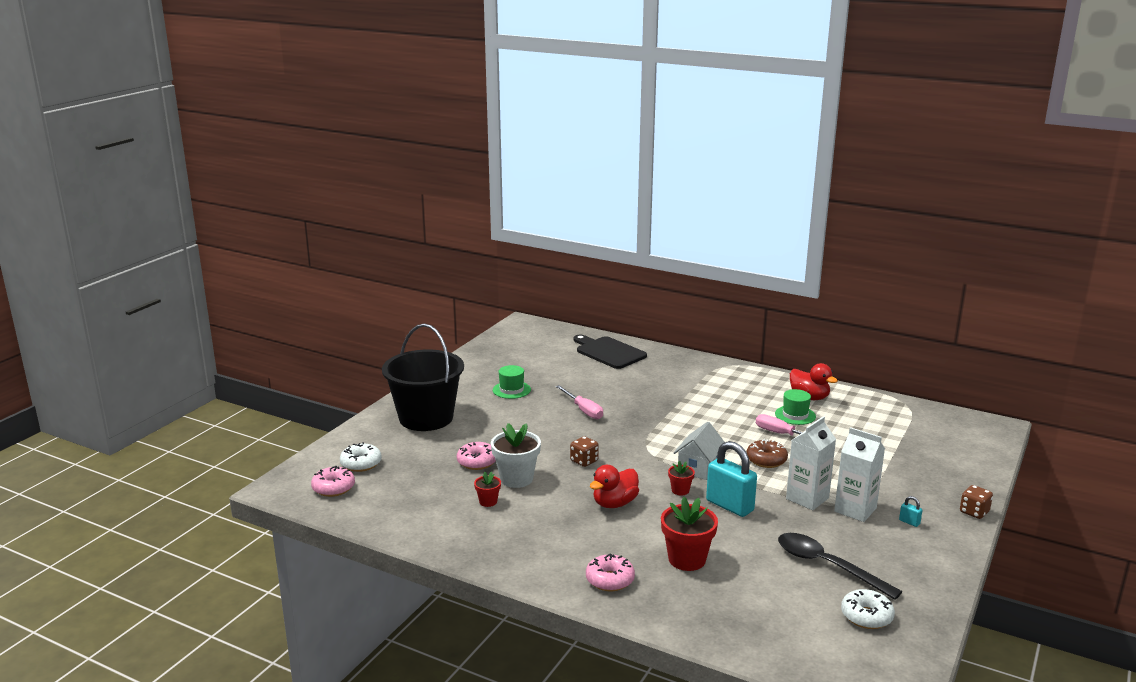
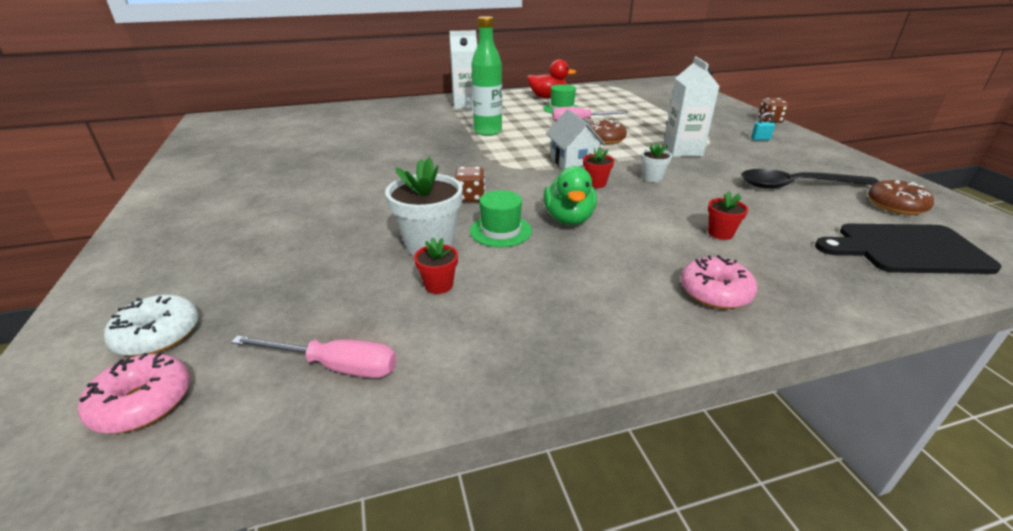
camera: 45 degrees left, 10 degrees up
black bucket [382,324,464,431] -> none
pink donut [457,442,496,470] -> none
green hat [493,365,531,399] -> green hat moved to [470,190,532,247]
pink screwdriver [556,385,603,420] -> pink screwdriver moved to [231,336,397,378]
black cutting board [573,334,647,369] -> black cutting board moved to [815,224,1001,274]
red duck [590,465,639,508] -> green duck [544,166,597,225]
red flower pot [661,497,718,571] -> red flower pot [708,191,748,240], size x0.52
turquoise padlock [706,441,757,517] -> white flower pot [641,143,672,182]
white carton [834,427,885,522] -> white carton moved to [449,30,477,109]
white donut [841,589,895,629] -> brown donut [868,180,934,215]
none -> green bottle [471,16,502,136]

